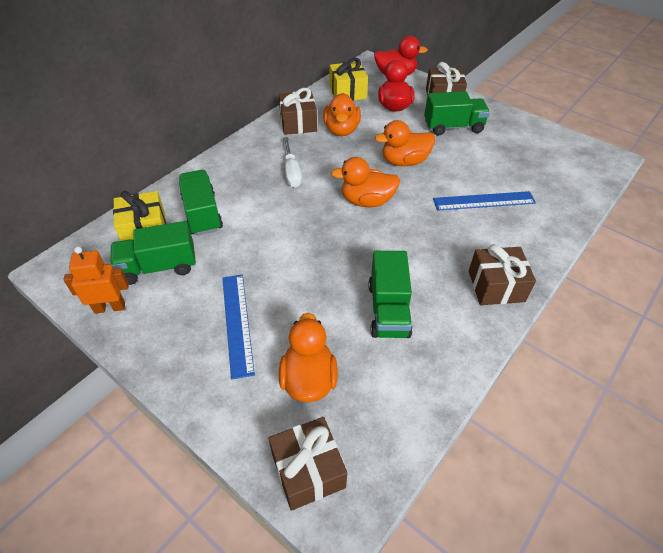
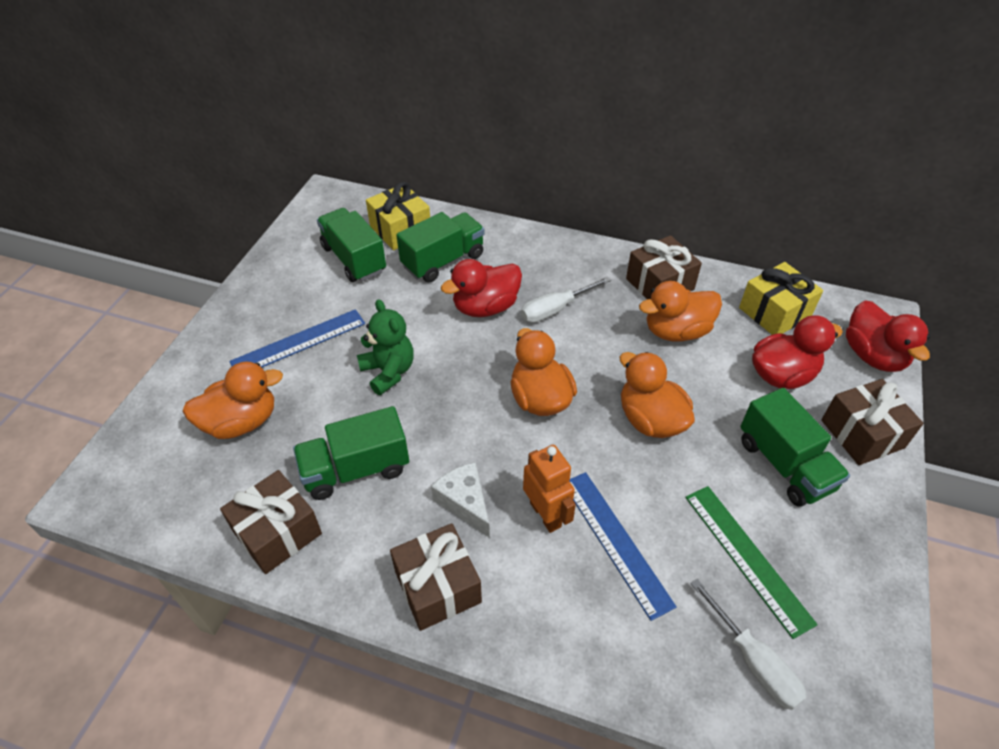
camera: 70 degrees right, 0 degrees up
orange robot [63,246,129,314] -> orange robot moved to [523,445,576,533]
brown gift [269,417,347,511] -> brown gift moved to [220,470,322,574]
none -> green teddy bear [357,299,414,395]
none -> white cheese [431,462,490,538]
none -> red duck [441,259,522,317]
none -> green ruler [685,486,818,639]
none -> white screwdriver [690,579,807,710]

